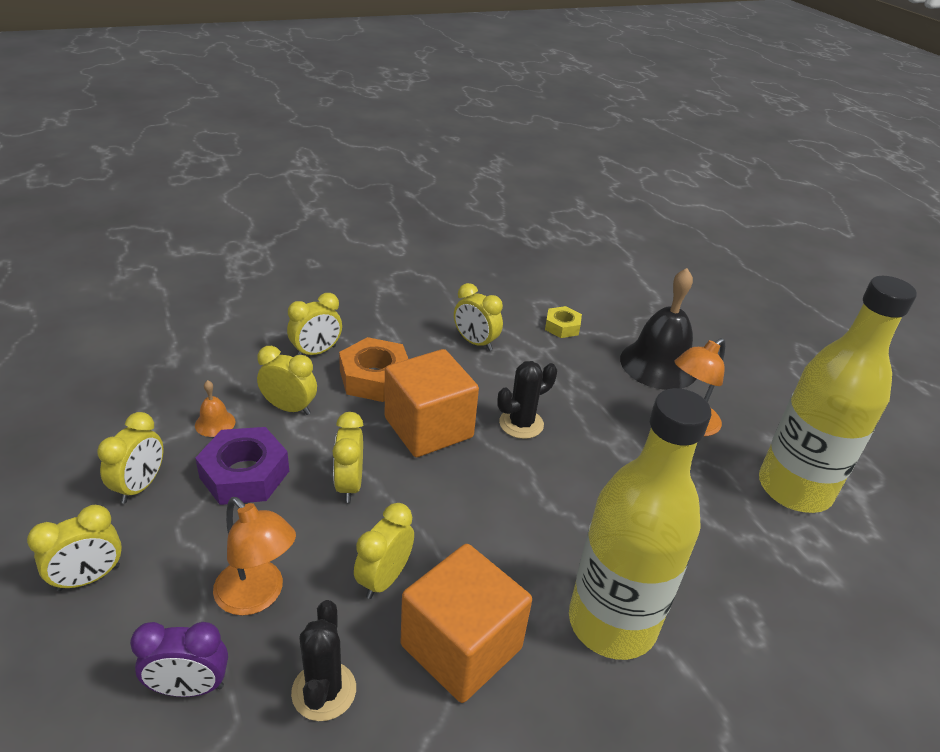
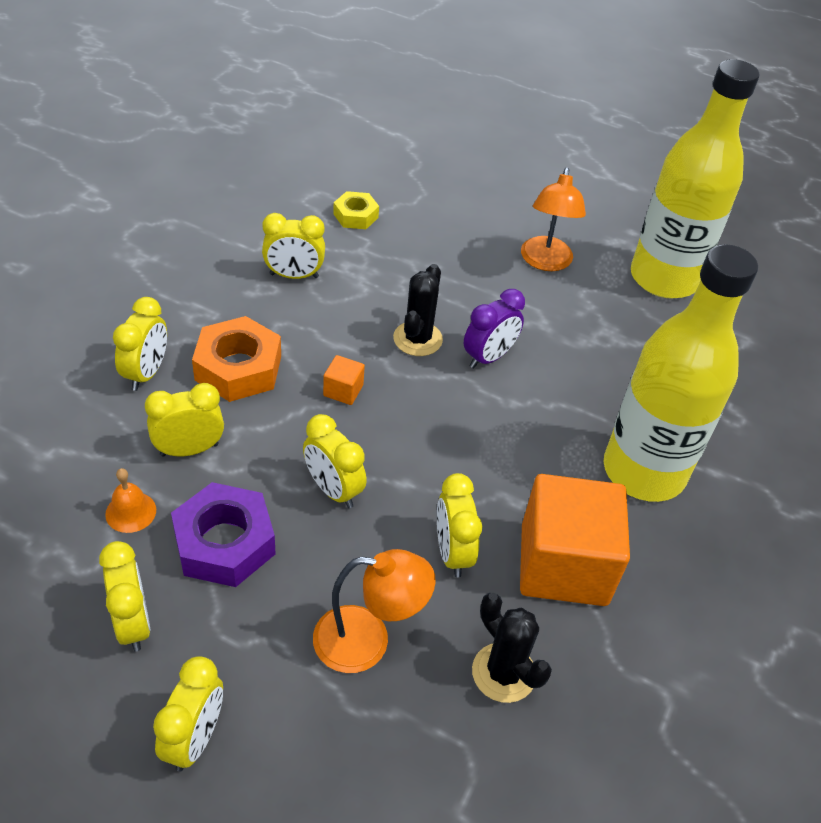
camera: 40 degrees left, 10 degrees up
purple clock [130,622,228,697] -> purple clock moved to [464,289,525,369]
orange cube [385,349,479,457] -> orange cube [323,355,365,405], size x0.40
black bell [620,268,697,390] -> none

